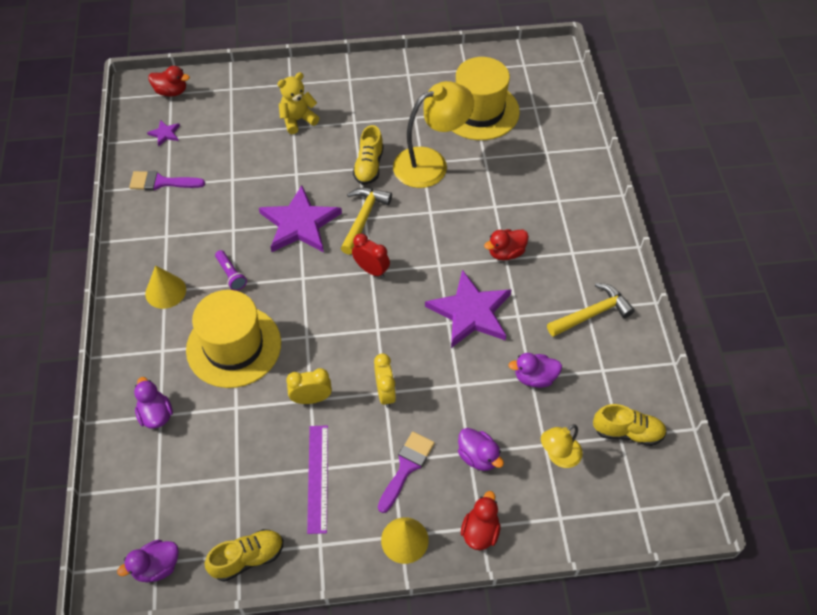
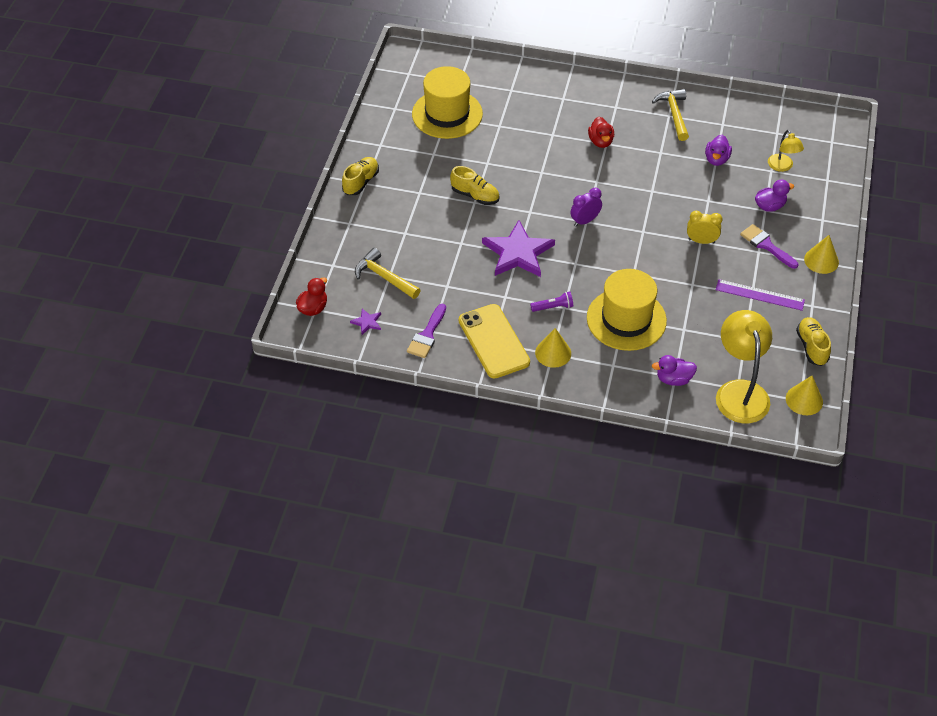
camera: 70 degrees left, 5 degrees down
purple duck [117,540,179,582] -> yellow cone [786,376,823,415]
yellow teddy bear [277,72,319,134] -> none
yellow clock [286,368,332,404] -> none
yellow hammer [340,188,392,255] -> yellow hammer moved to [355,248,421,299]
red clock [352,234,390,278] -> purple clock [570,188,602,226]
yellow lamp [393,81,474,188] -> yellow lamp moved to [716,310,772,423]
purple star [425,270,511,348] -> none
red duck [461,491,500,550] -> none
yellow shoe [593,404,667,446] -> yellow shoe moved to [342,157,379,195]
none -> yellow phone [459,304,530,378]

